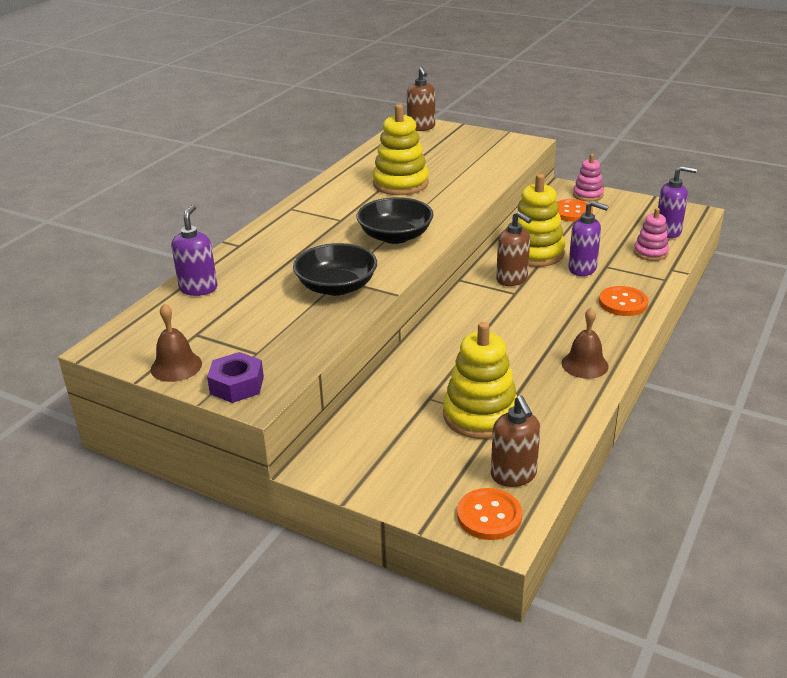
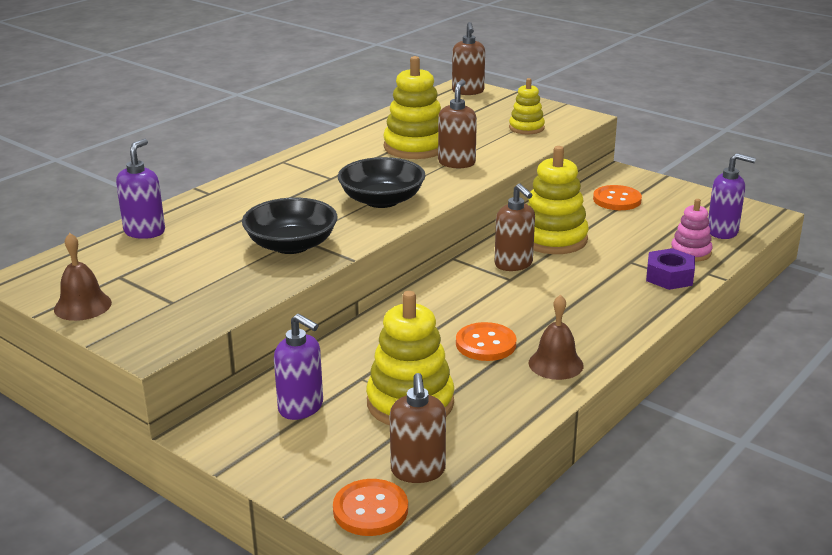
camera: 10 degrees right, 5 degrees down
purple nut [207,352,264,403] -> purple nut moved to [646,248,695,290]
purple soap dispenser [568,201,609,276] -> purple soap dispenser moved to [274,313,323,420]
pink stacking toy [573,154,604,201] -> none
orange button [599,286,648,316] -> orange button moved to [456,322,516,361]
none -> brown soap dispenser [438,80,477,168]
none -> yellow stacking toy [509,78,545,134]

